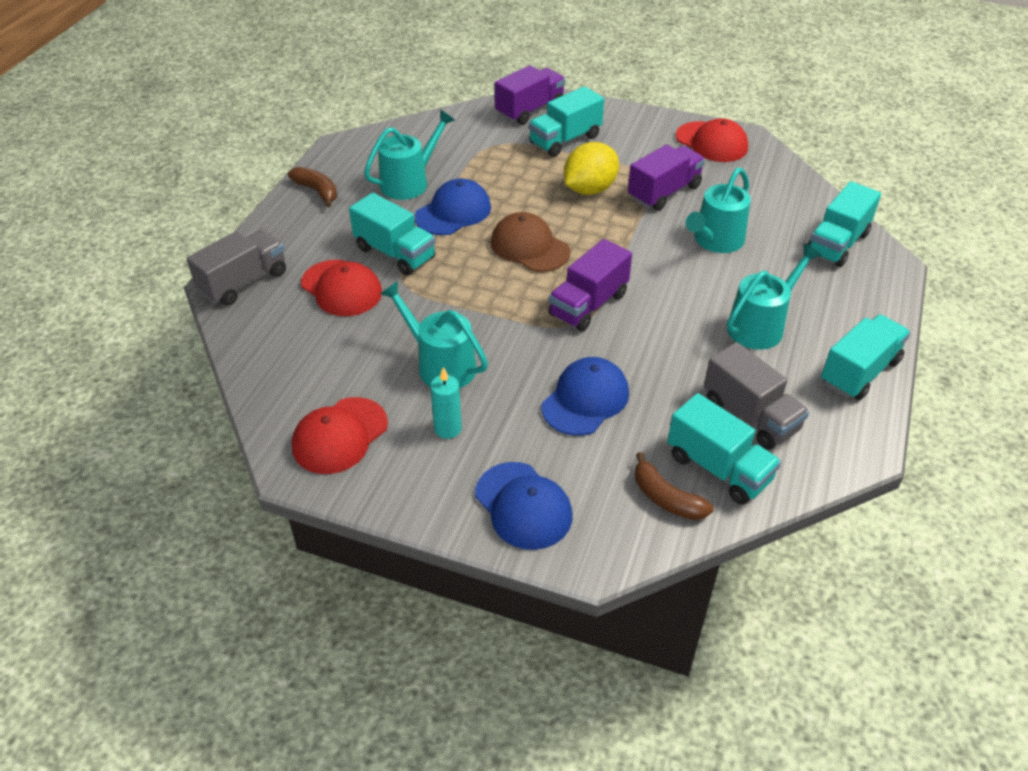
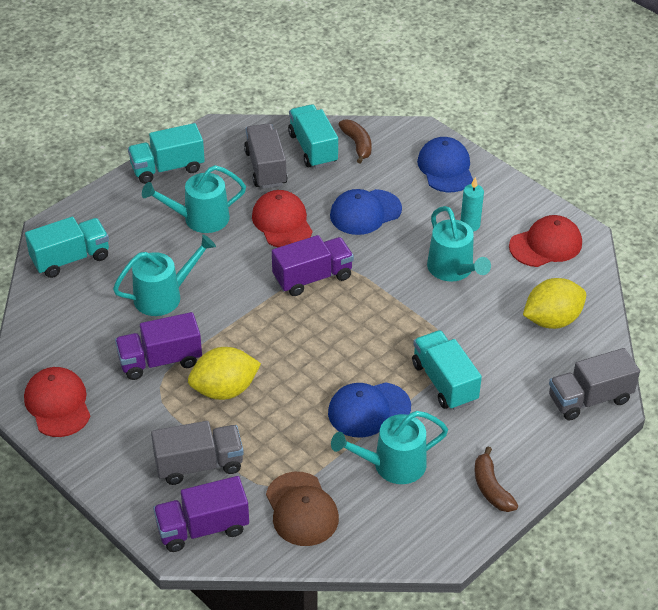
camera: 155 degrees left, 0 degrees up
red cap [301,260,382,316] -> red cap moved to [252,190,312,247]
brown cap [491,212,570,272] -> brown cap moved to [266,472,339,546]
turquoise truck [528,86,604,157] -> grey truck [151,421,244,485]
none -> yellow lemon [523,278,586,329]

